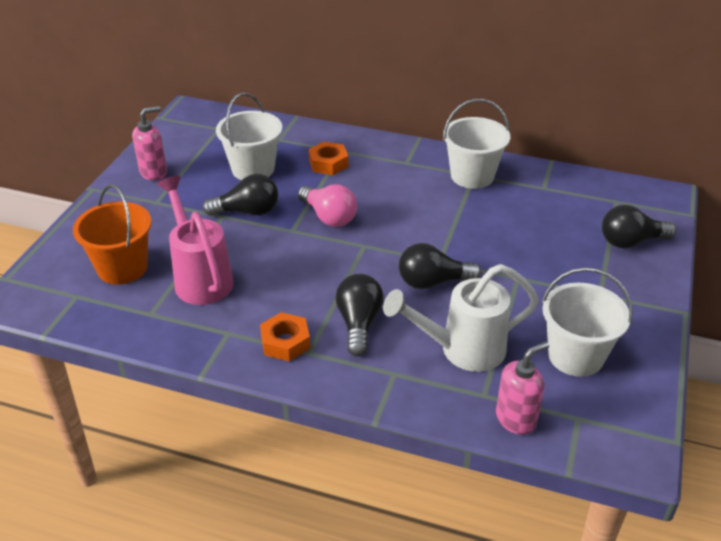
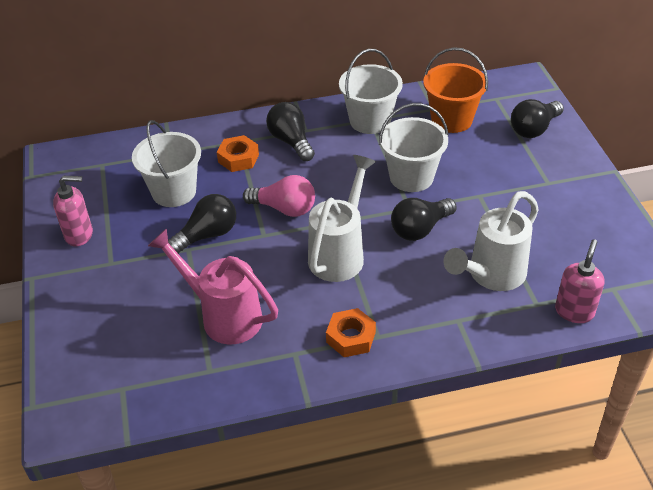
camera: 30 degrees left, 5 degrees up
orange bucket [73,184,152,285] -> orange bucket moved to [423,47,488,133]
pink soap dispenser [132,106,167,181] -> pink soap dispenser turned 60 degrees clockwise [53,176,93,246]
black light bulb [336,274,384,356] -> black light bulb moved to [266,102,315,161]
white bucket [542,267,633,377] -> white bucket moved to [379,103,449,192]
none -> white watering can [308,155,376,282]

